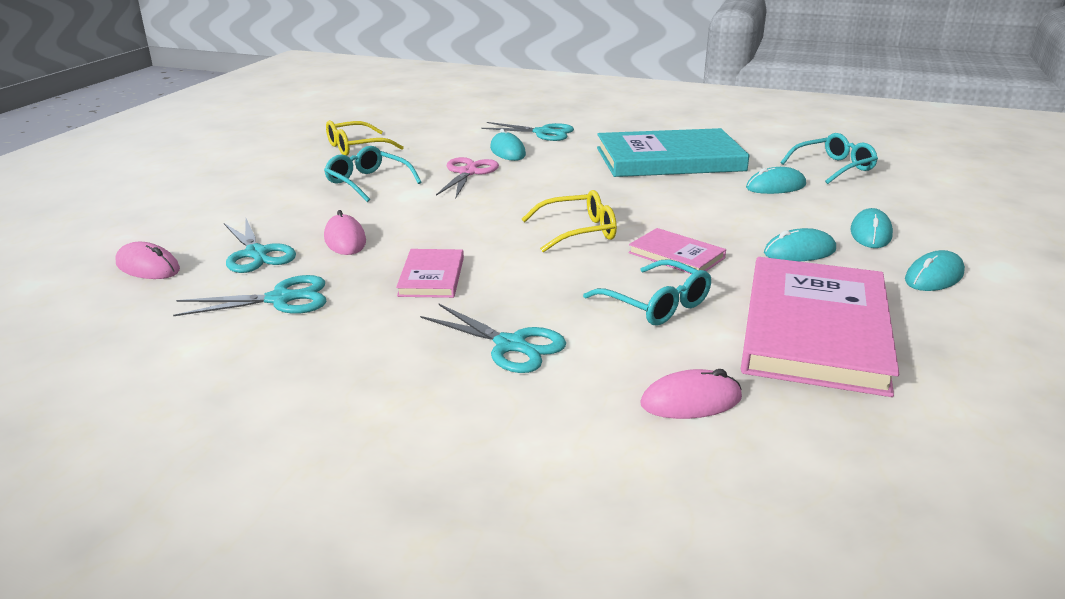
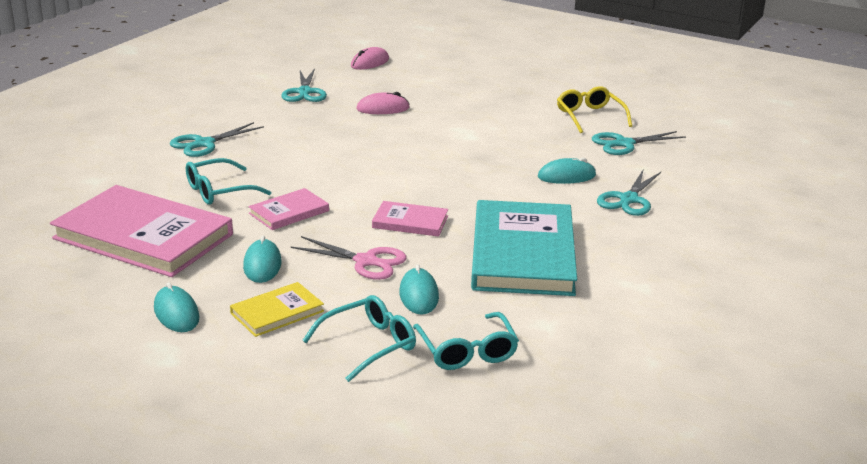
camera: 100 degrees right, 0 degrees up
turquoise scissors [224,218,296,273] -> turquoise scissors moved to [592,131,686,155]
turquoise glasses [324,146,422,202] -> turquoise glasses moved to [303,295,416,382]
pink book [396,249,464,298] -> pink book moved to [372,201,448,237]
pink scissors [436,157,499,198] -> pink scissors moved to [291,236,406,280]
yellow glasses [522,190,617,252] -> none
pink mouse [640,369,742,419] -> none
turquoise mouse [850,208,893,248] -> yellow book [230,282,324,337]

